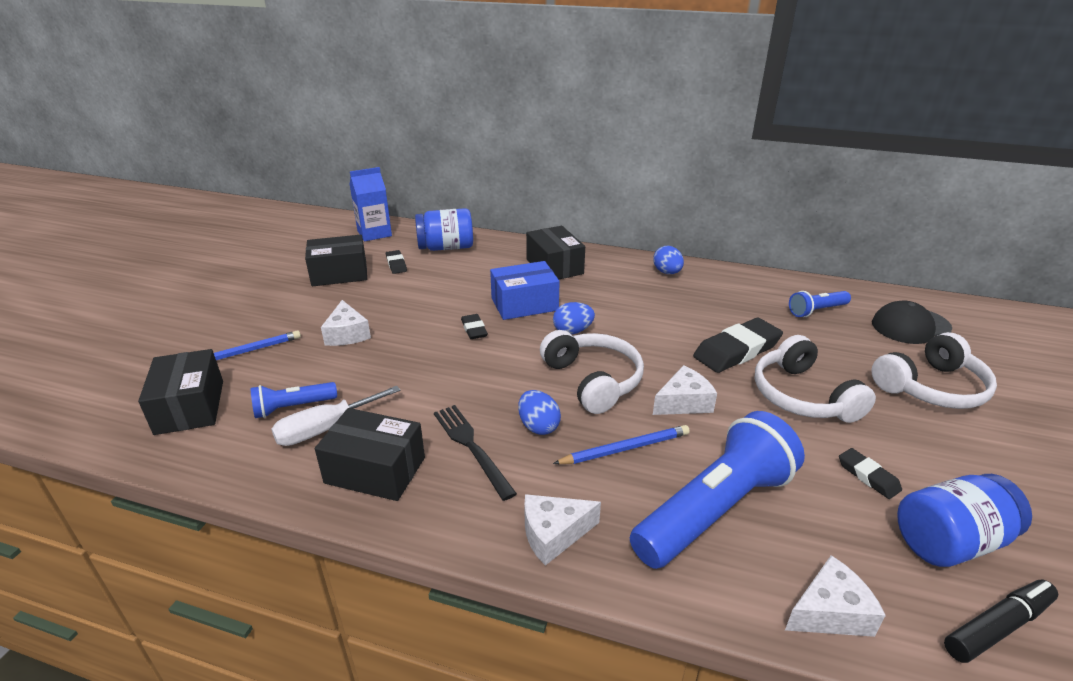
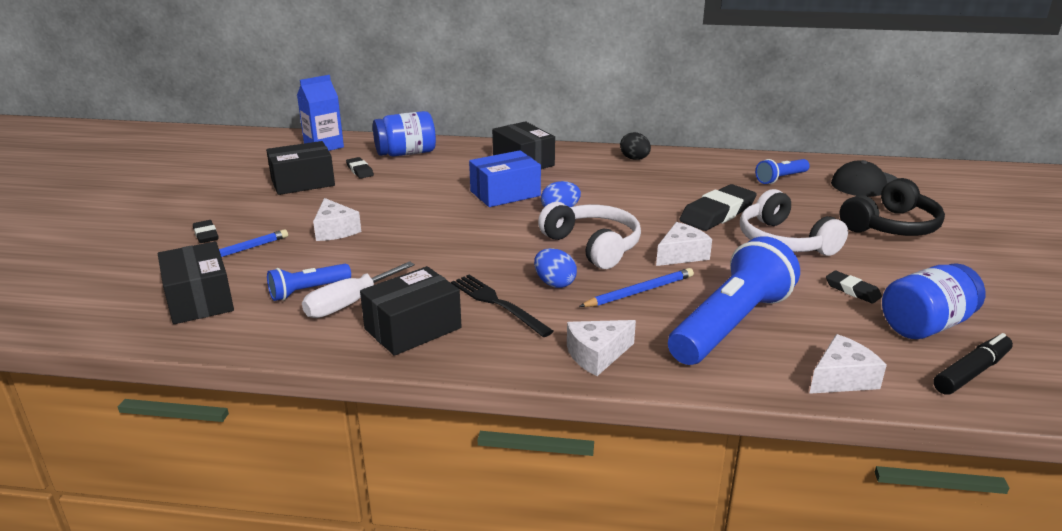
camera: 10 degrees left, 5 degrees down
black box [315,408,425,501] -> black box turned 45 degrees counterclockwise [360,266,462,356]
black eraser [461,314,488,339] -> black eraser moved to [193,220,219,243]
blue egg [653,246,684,274] -> black egg [620,132,651,160]
white headphones [871,332,997,409] -> black headphones [839,178,945,236]

